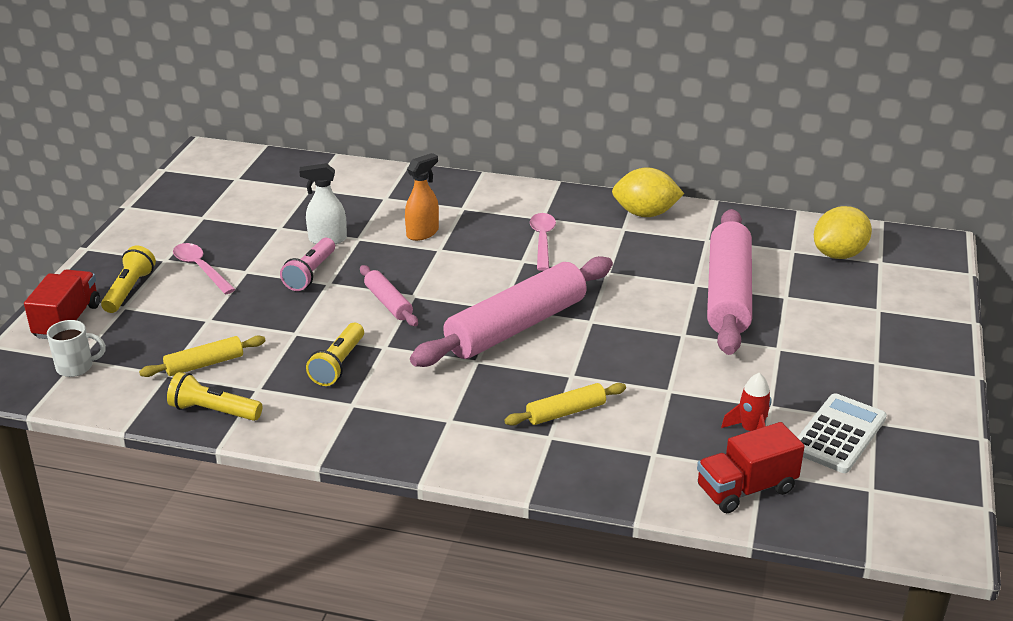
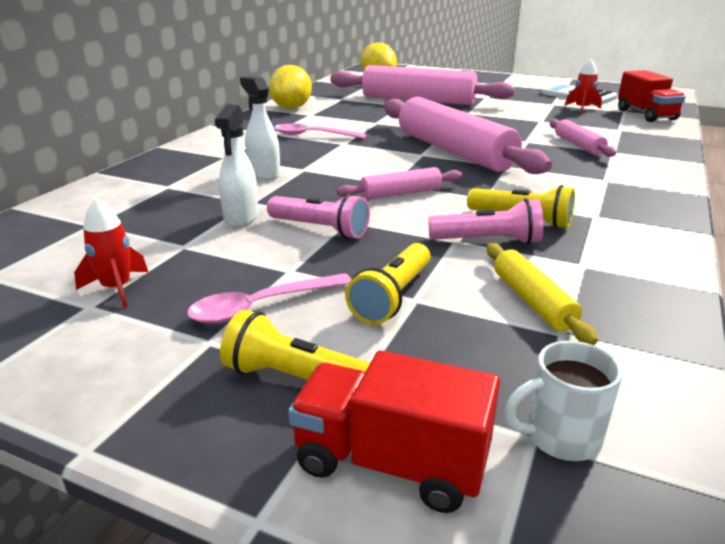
camera: 80 degrees left, 5 degrees down
white mug [47,320,106,377] -> white mug turned 105 degrees counterclockwise [504,341,622,461]
yellow flashlight [167,372,262,421] -> yellow flashlight moved to [345,243,431,325]
orange spray bottle [405,153,439,241] -> white spray bottle [240,76,280,180]
yellow rolling pin [504,383,626,426] -> pink rolling pin [550,119,616,157]
none -> red rocket [74,198,148,308]
none -> pink flashlight [428,198,543,244]

